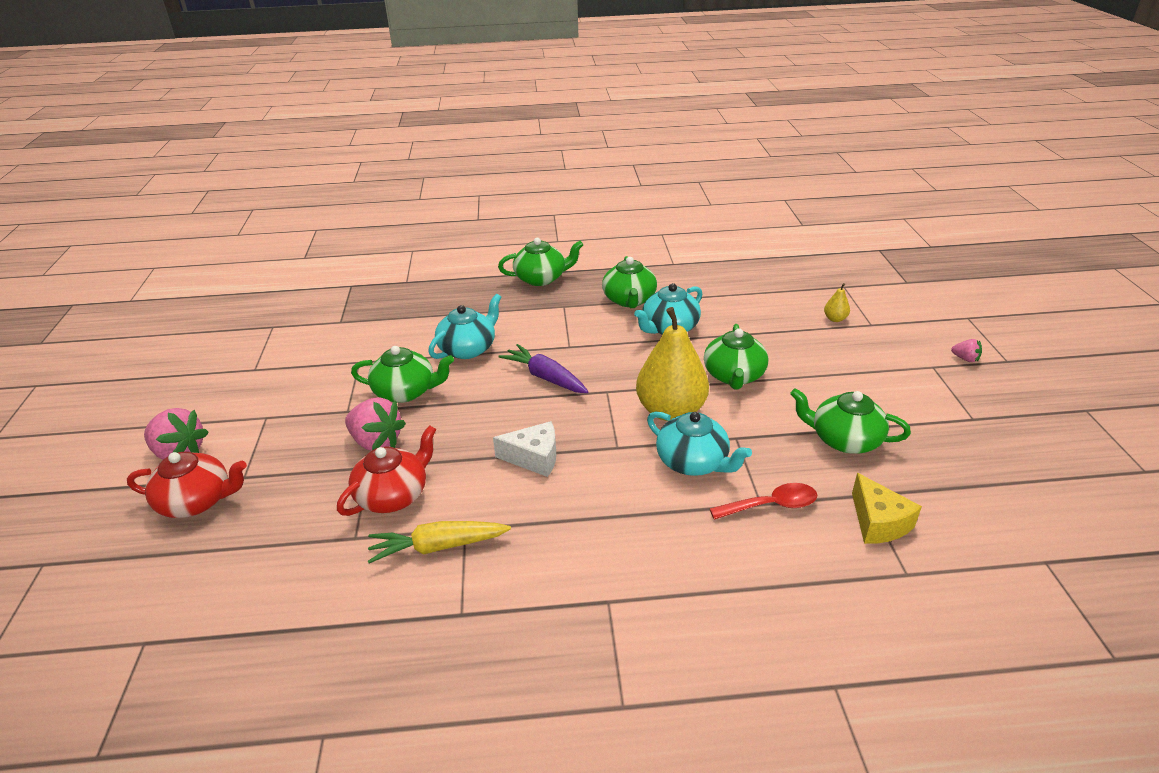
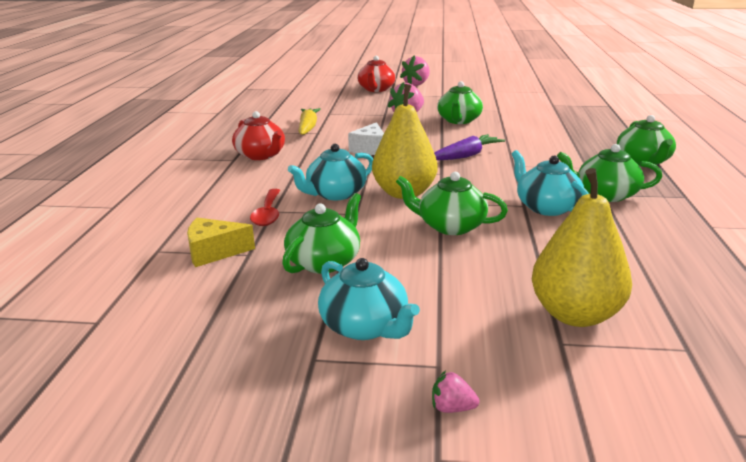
camera: 100 degrees right, 10 degrees down
red teapot [337,425,437,516] -> red teapot moved to [232,111,285,160]
turquoise teapot [428,294,502,359] -> turquoise teapot moved to [318,258,420,340]
yellow pear [824,283,850,322] -> yellow pear [532,168,632,327], size x2.48
pink strawberry [951,339,982,362] -> pink strawberry turned 60 degrees clockwise [432,370,479,413]

